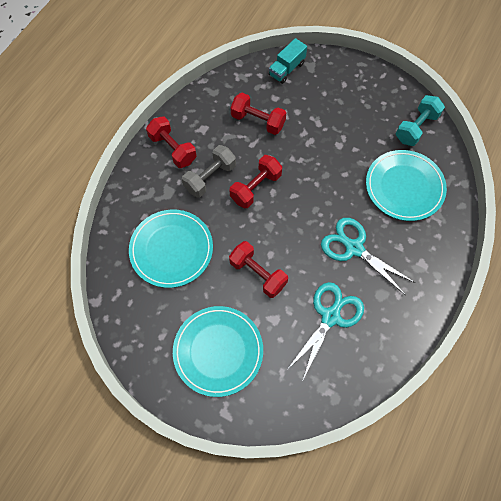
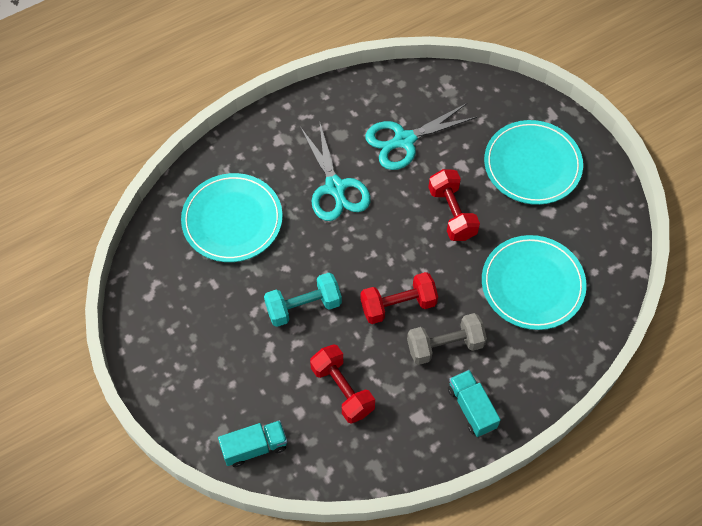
camera: 150 degrees left, 5 degrees down
red dumbbell [146,117,197,168] -> turquoise truck [448,370,501,437]
turquoise dumbbell [396,95,445,146] -> turquoise dumbbell moved to [264,273,342,327]

